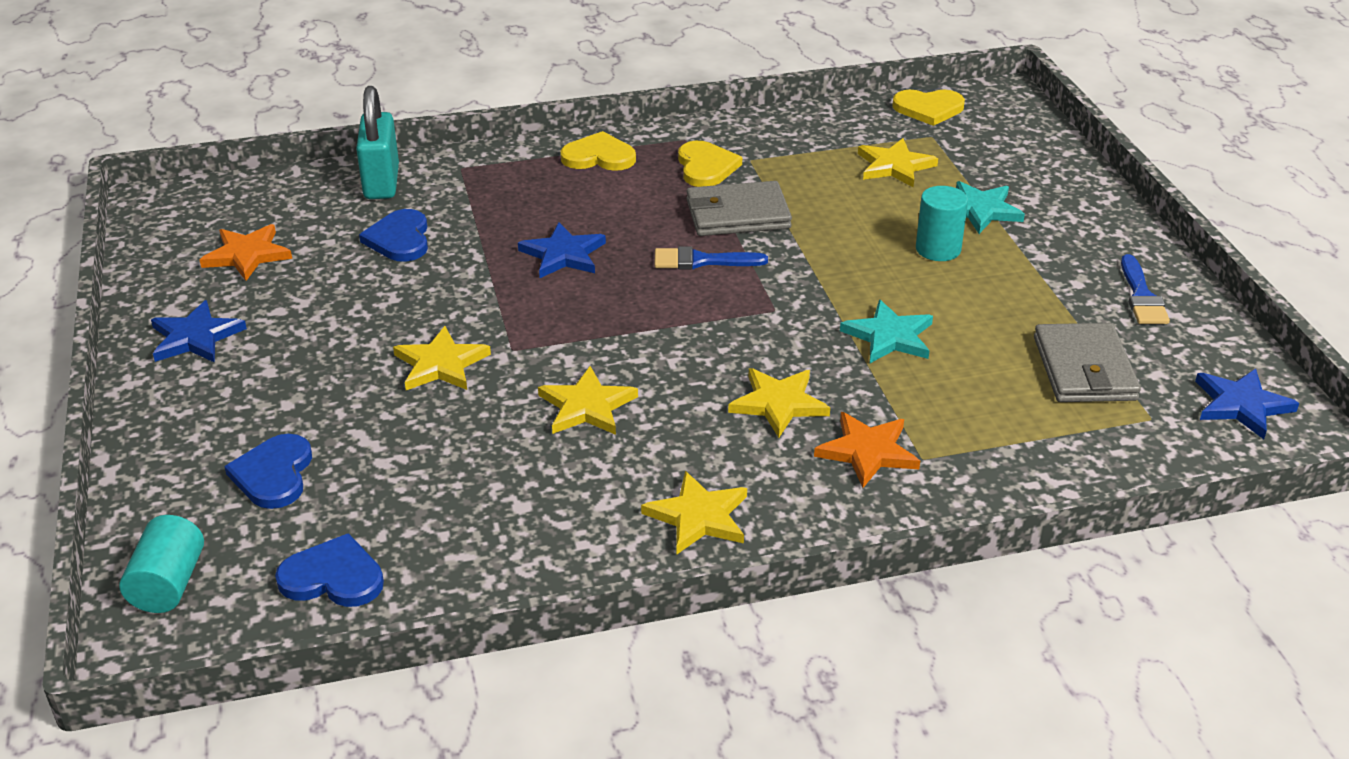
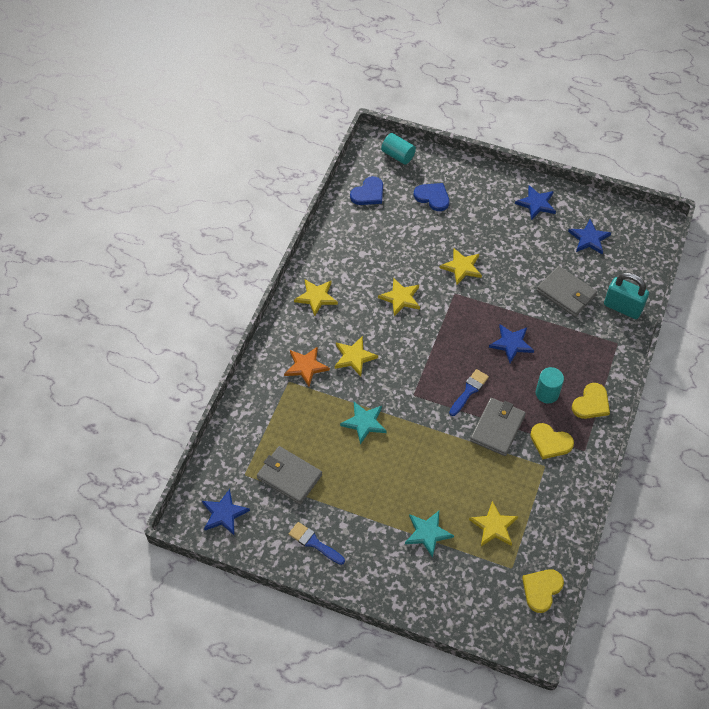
camera: 125 degrees right, 20 degrees up
orange star [200,224,292,281] -> blue star [568,219,611,255]
blue heart [359,209,428,262] -> grey wallet [537,266,597,317]
turquoise cylinder [916,186,968,261] -> turquoise cylinder moved to [536,367,564,403]

